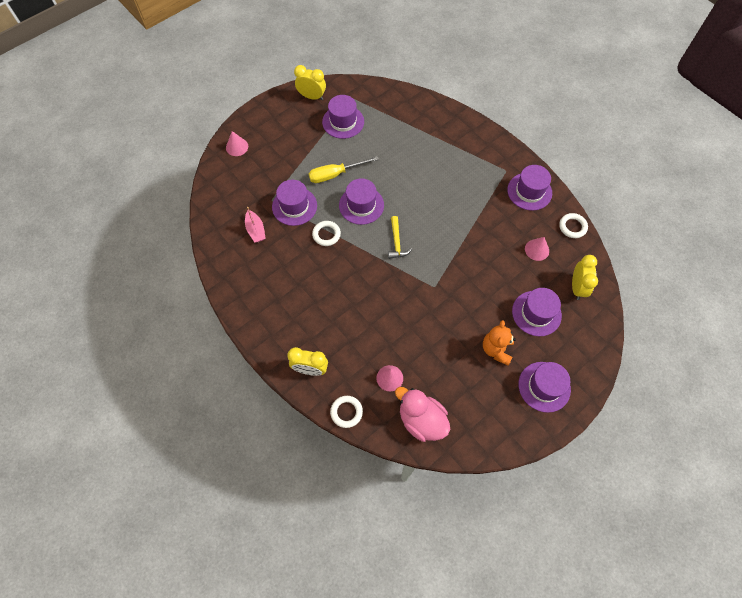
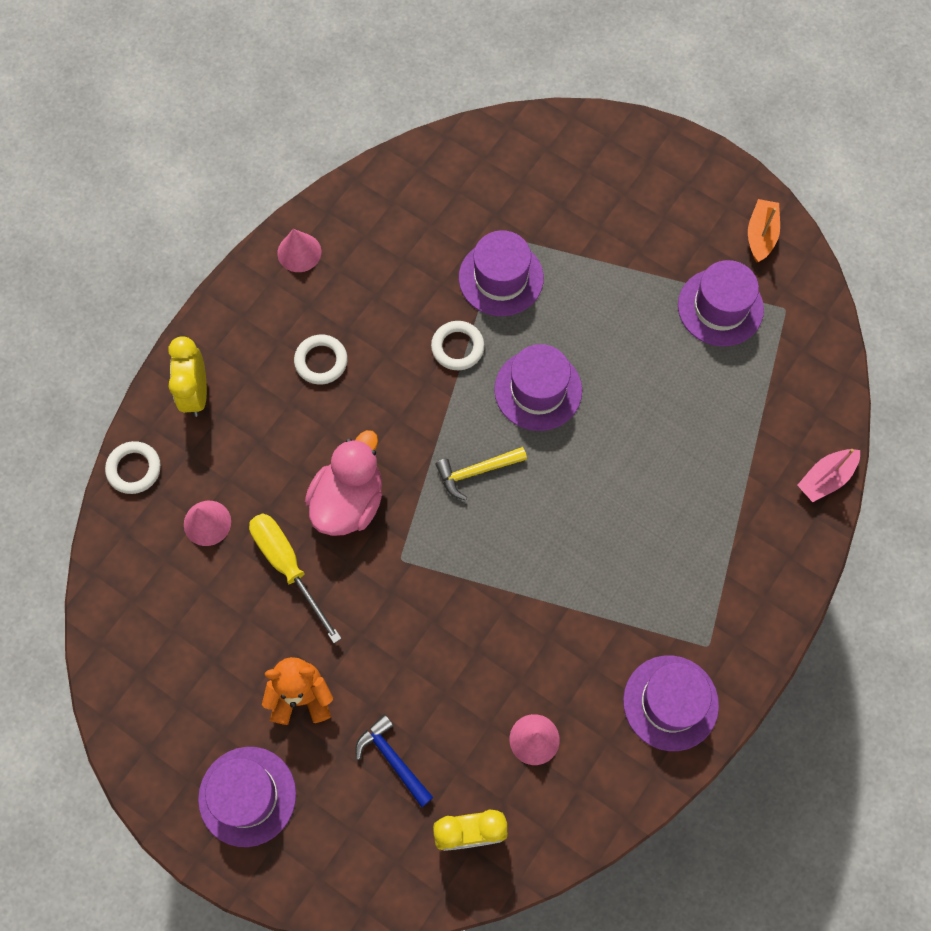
camera: 75 degrees right, 5 degrees up
pink cone [226,131,248,156] -> pink cone moved to [277,229,321,272]
pink boat [245,207,266,243] -> pink boat moved to [797,449,860,502]
yellow clock [294,65,326,100] -> orange boat [748,199,780,263]
yellow screwdriver [309,156,379,183] -> yellow screwdriver moved to [249,513,342,643]
pink duck [395,387,450,442] -> pink duck moved to [305,430,382,536]
purple hat [512,288,562,336] -> blue hammer [355,714,434,808]
white ring [559,213,588,238] -> white ring moved to [294,334,347,385]

